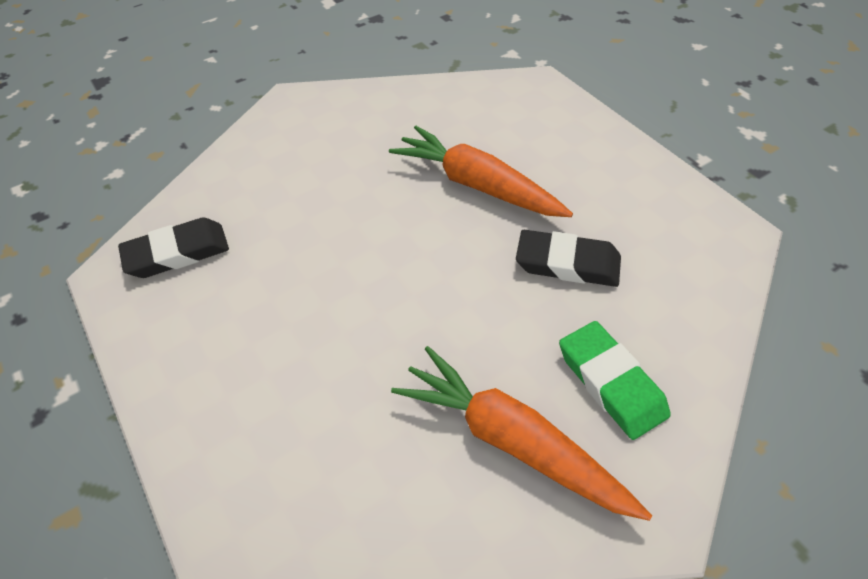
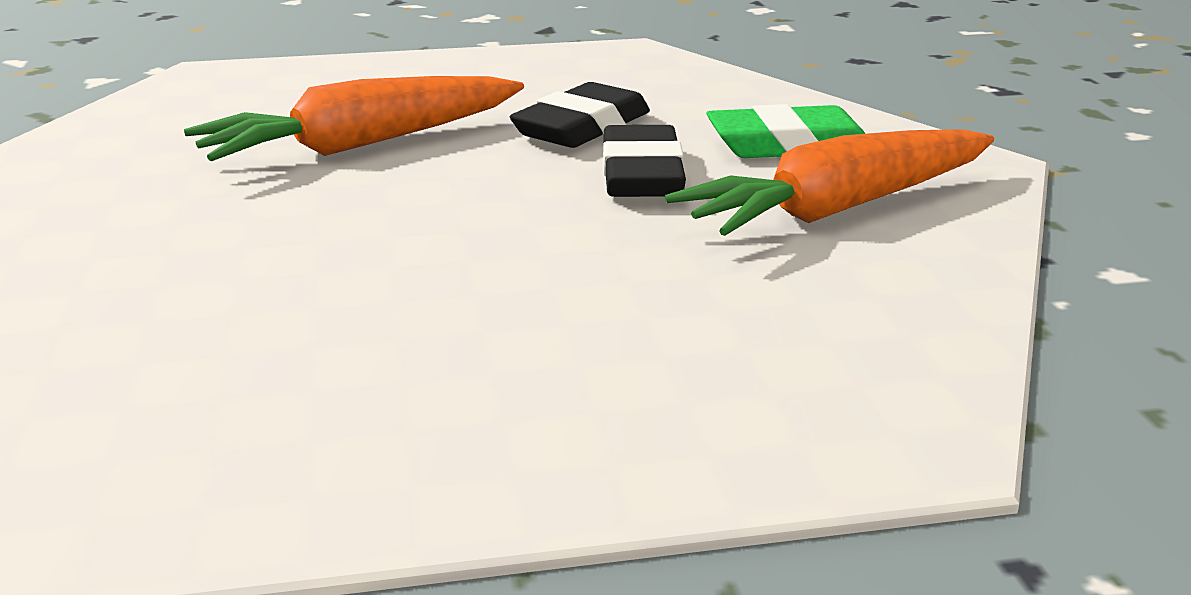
camera: 70 degrees left, 25 degrees down
black eraser [118,217,229,278] -> black eraser moved to [603,125,686,197]

